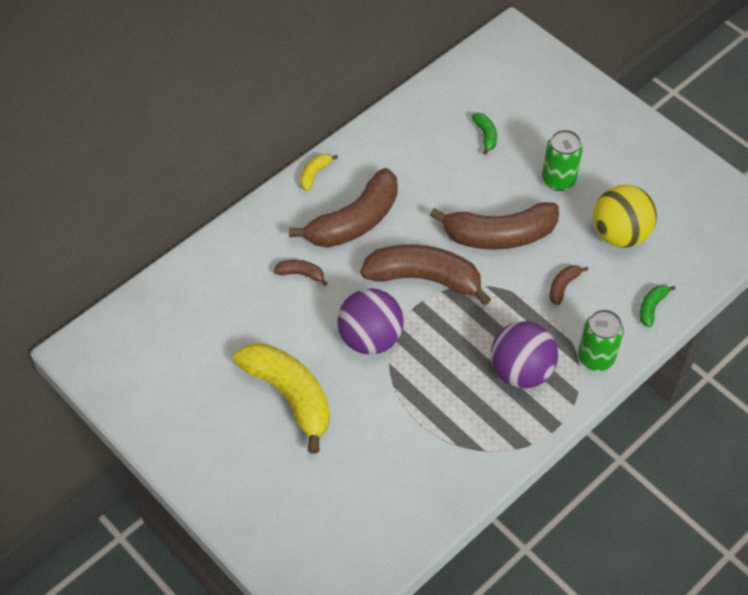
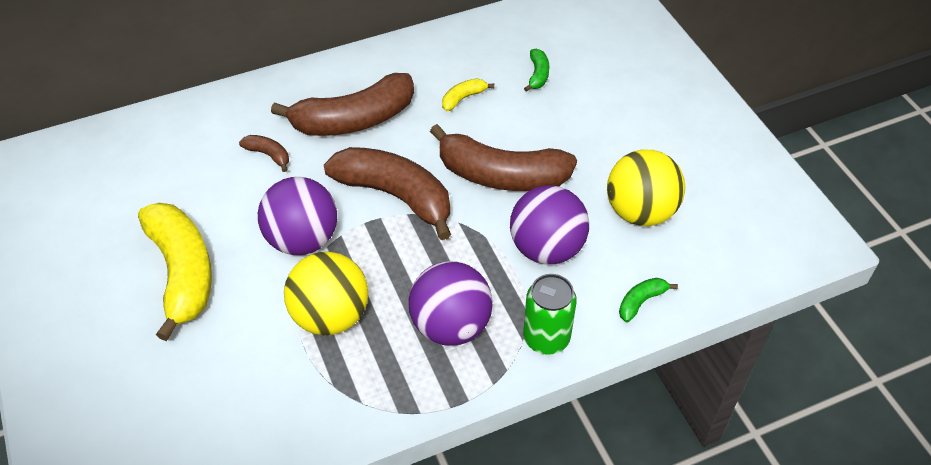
camera: 20 degrees right, 5 degrees down
yellow banana [300,154,338,191] -> yellow banana moved to [442,79,494,111]
green can [542,130,583,191] -> none
brown banana [549,265,588,305] -> purple ball [510,185,589,264]
none -> yellow ball [284,252,368,335]

